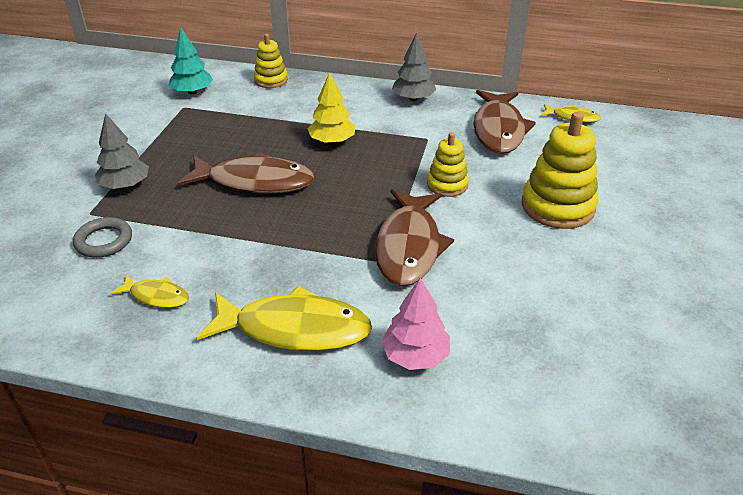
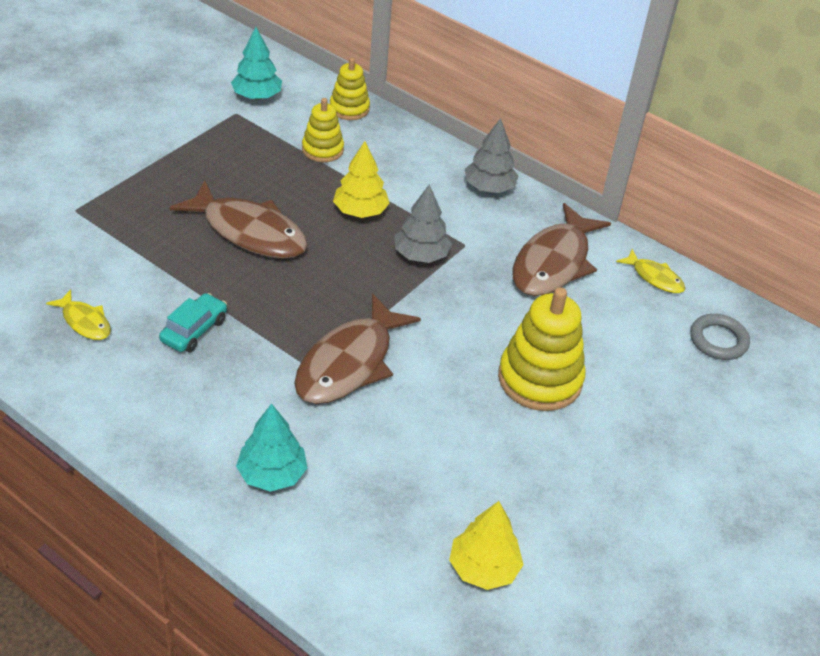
camera: 20 degrees right, 5 degrees up
grey ring [73,217,132,258] -> grey ring moved to [690,314,750,360]
grey tree [95,113,149,189] -> grey tree moved to [395,184,452,263]
yellow fish [197,286,372,351] -> none
pink tree [381,277,450,370] -> turquoise tree [236,403,307,492]
yellow stacking toy [427,132,469,197] -> yellow stacking toy moved to [302,98,344,162]
none -> turquoise car [159,293,227,352]
none -> yellow tree [449,501,524,590]

